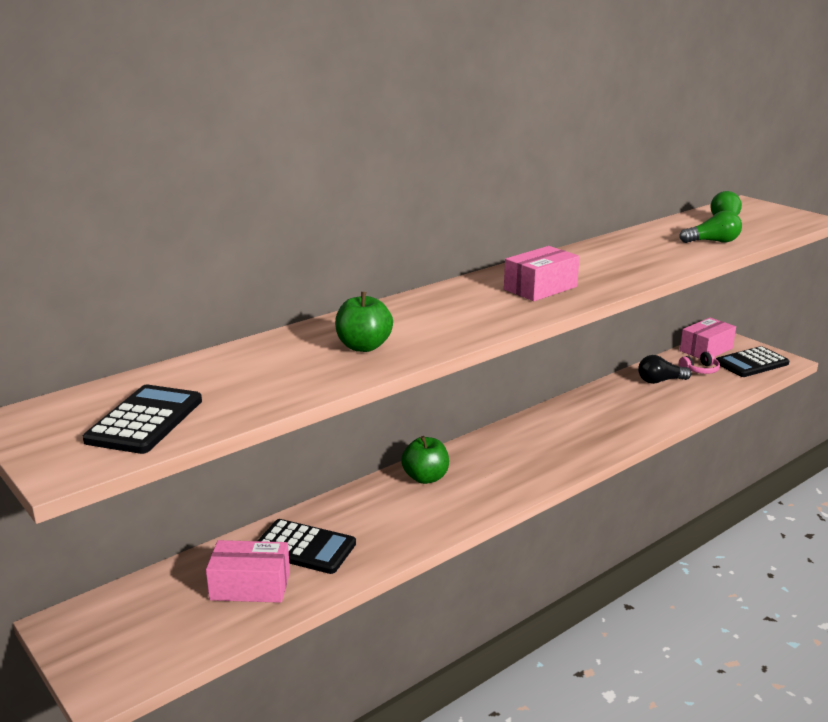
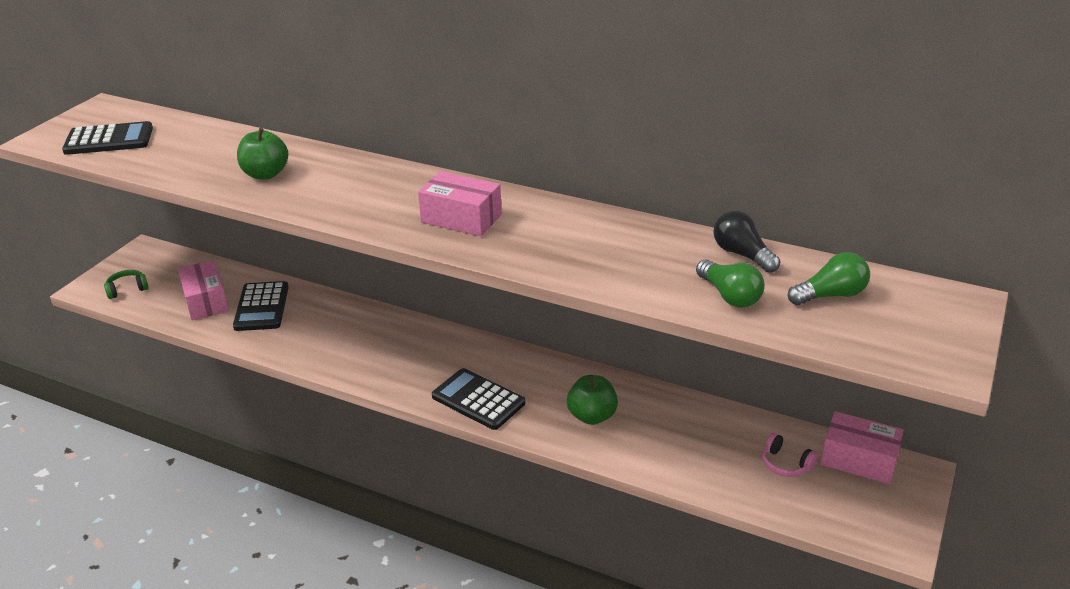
camera: 65 degrees right, 10 degrees up
green apple [401,436,449,484] -> green apple moved to [567,375,618,425]
black light bulb [638,355,692,384] -> black light bulb moved to [714,211,781,273]
black calculator [716,346,789,377] -> black calculator moved to [432,368,525,430]
none -> green headphones [104,270,149,299]

